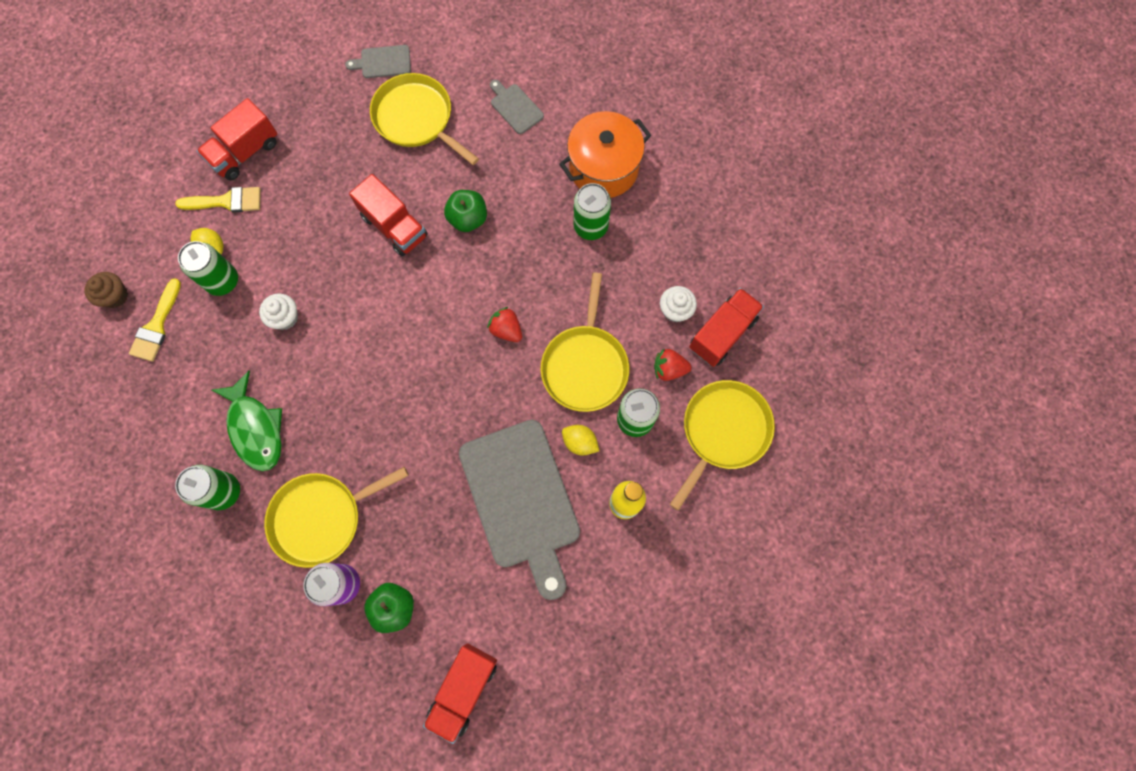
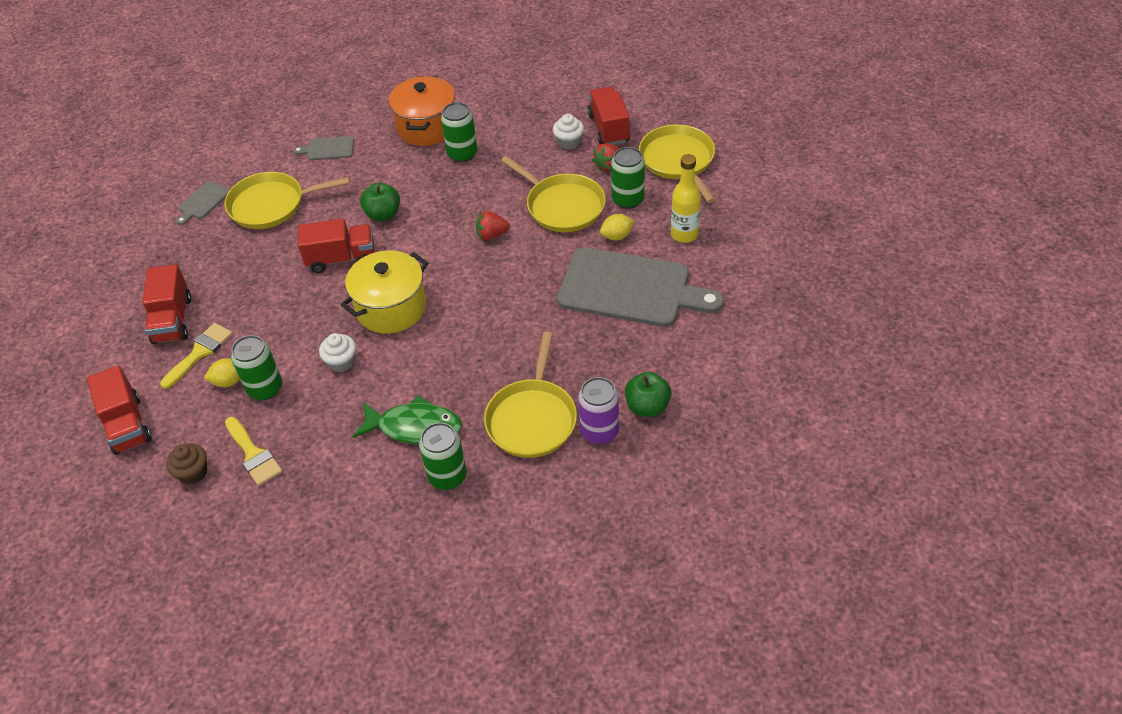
camera: 50 degrees left, 25 degrees down
red truck [423,643,497,744] -> red truck moved to [87,365,152,455]
none -> yellow pot [341,250,429,334]

